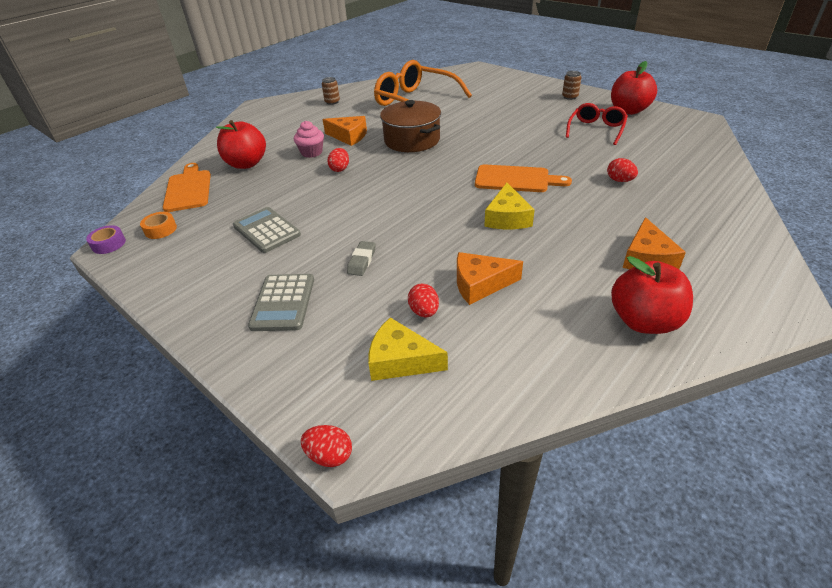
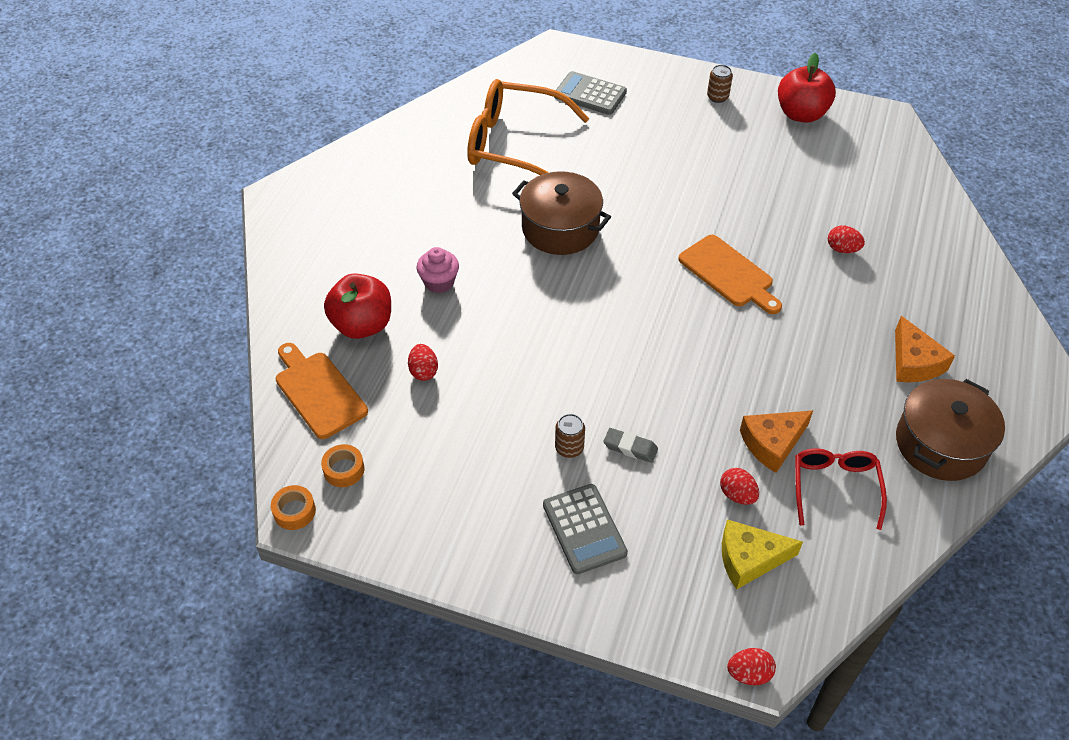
camera: 25 degrees left, 10 degrees up
purple tape [86,225,126,254] -> orange tape [271,485,316,530]
grey calculator [233,207,301,253] -> grey calculator moved to [554,71,627,115]
brown can [322,77,340,105] -> brown can moved to [555,414,585,458]
orange cheese [323,116,367,146] -> none
red egg [327,148,349,172] -> red egg moved to [408,344,438,381]
grey eraser [347,241,376,276] -> grey eraser turned 60 degrees counterclockwise [603,428,658,463]
orange cutting board [475,165,572,192] -> orange cutting board turned 60 degrees clockwise [678,235,782,314]
yellow cheese [484,183,535,229] -> none
red glasses [566,103,628,145] -> red glasses moved to [795,448,887,530]
red apple [611,256,693,334] -> brown pot [896,379,1005,481]

